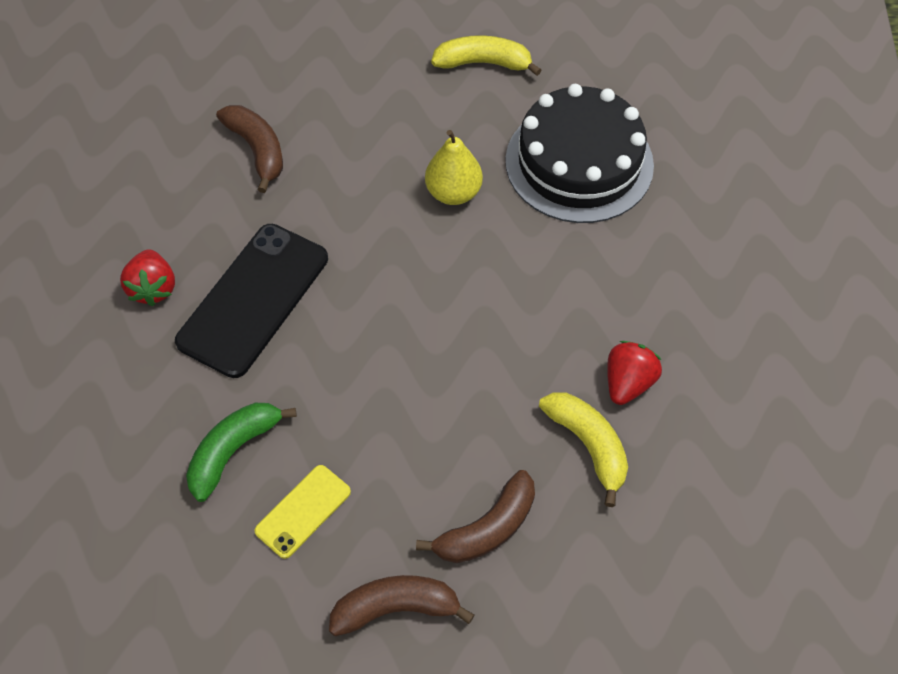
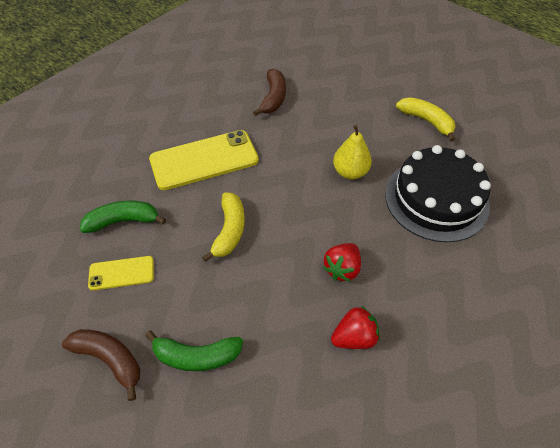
camera: 40 degrees right, 5 degrees down
red strawberry [120,249,175,306] -> red strawberry moved to [323,243,361,282]
black phone [175,224,328,378] -> yellow phone [149,130,259,190]
brown banana [416,470,535,563] -> green banana [145,331,243,371]
yellow banana [539,392,628,507] -> yellow banana moved to [202,192,245,262]

